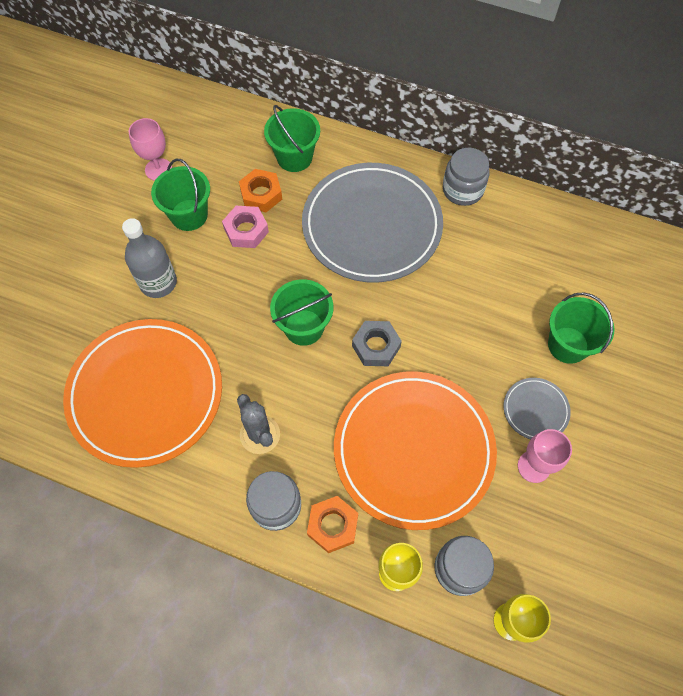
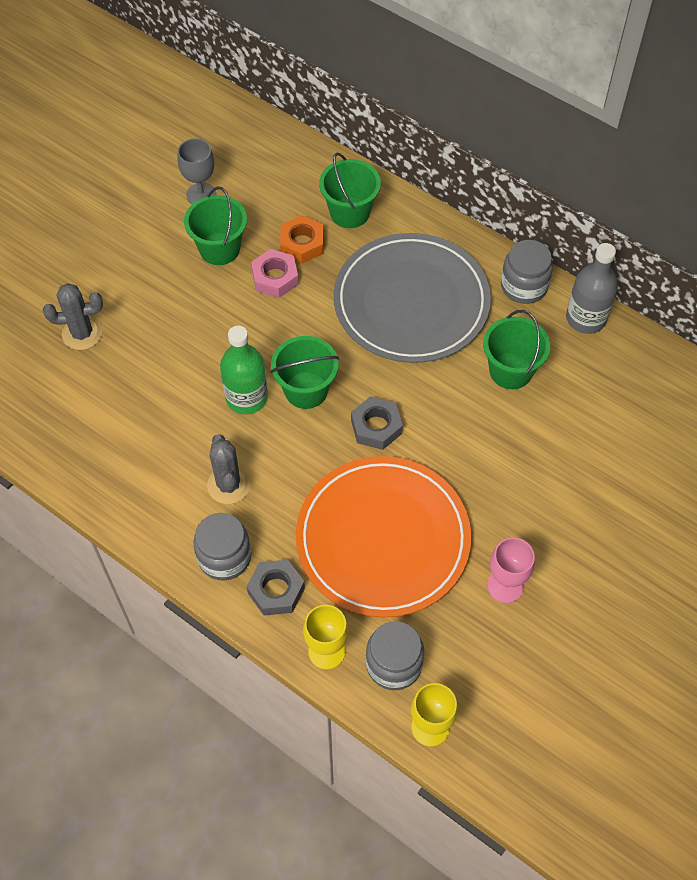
camera: 15 degrees right, 5 degrees down
orange plate [63,319,222,468] -> none
grey bottle [122,218,177,298] -> grey bottle moved to [566,243,618,334]
pink goblet [129,118,172,181] -> grey goblet [177,138,216,204]
orange nut [307,496,358,553] -> grey nut [247,560,305,615]
grey plate [504,378,571,439] -> none
green bucket [548,292,614,364] -> green bucket moved to [483,310,550,389]
none -> grey cactus [43,283,103,350]
none -> green bottle [220,326,268,414]

